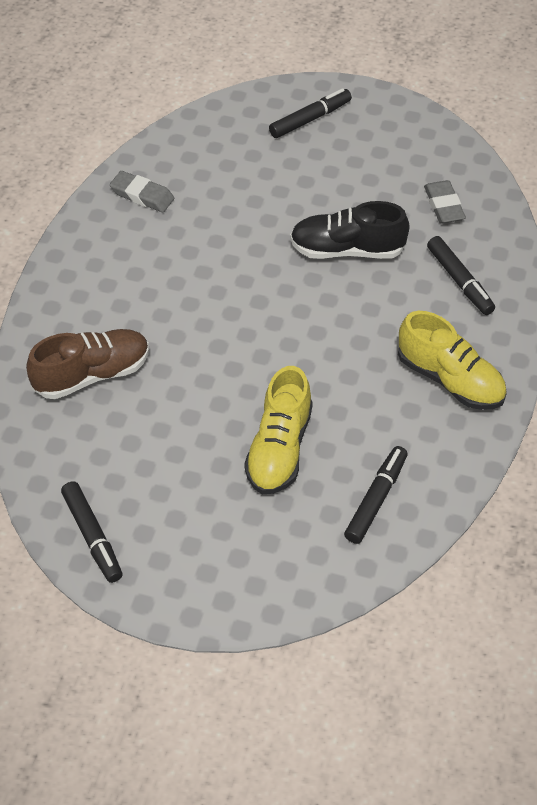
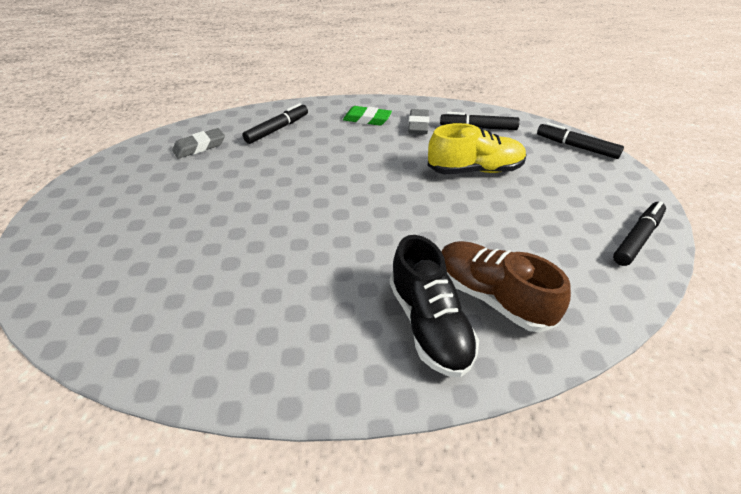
camera: 110 degrees left, 10 degrees down
grey eraser [110,171,174,212] -> grey eraser moved to [408,109,429,134]
black marker [269,88,352,138] -> black marker moved to [537,122,624,159]
black shoe [290,201,410,259] -> black shoe moved to [390,235,479,377]
yellow shoe [398,311,507,410] -> green eraser [343,106,392,126]

